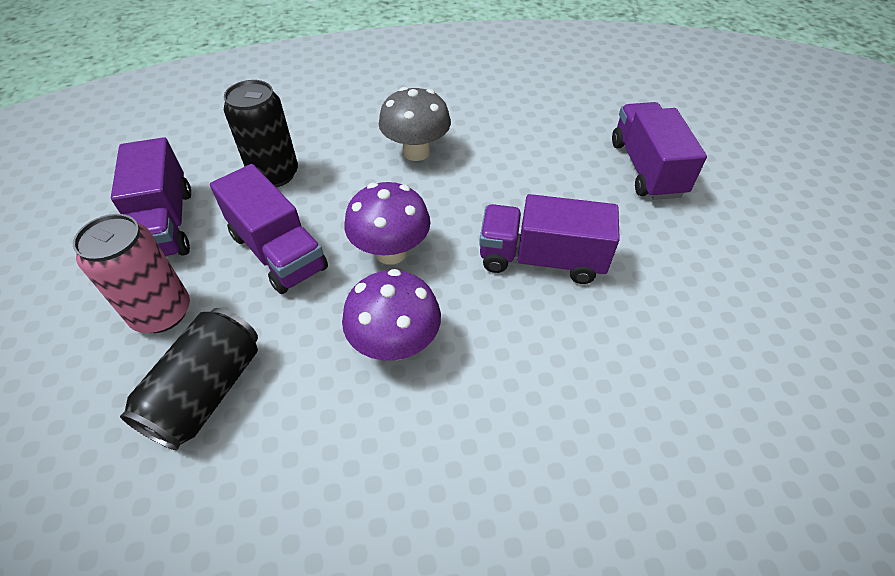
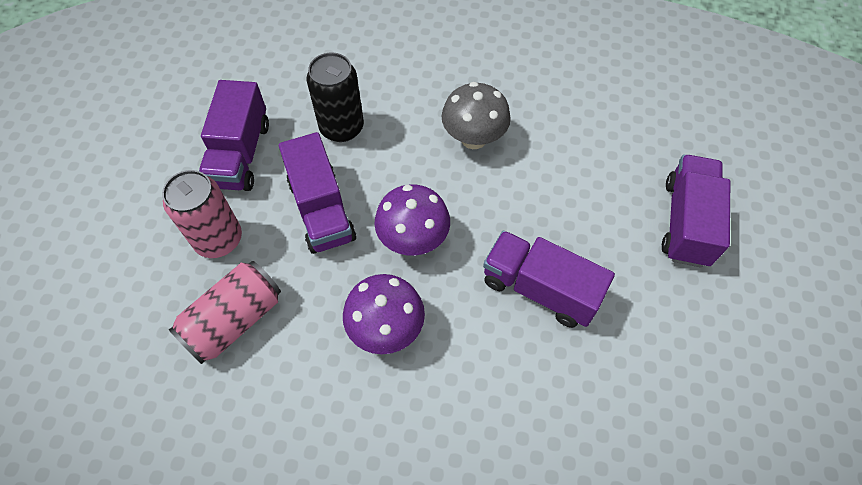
camera: 20 degrees right, 10 degrees up
black can [120,308,258,450] -> pink can [168,261,281,364]

